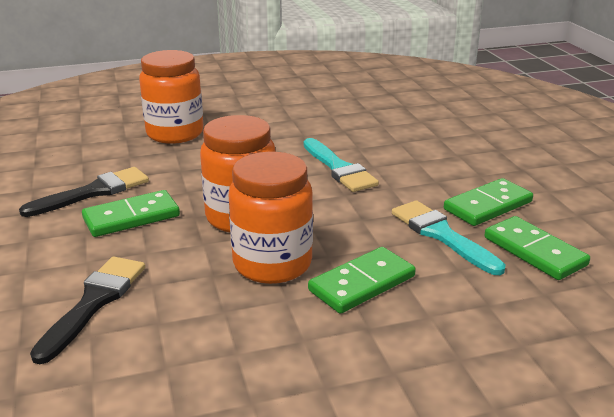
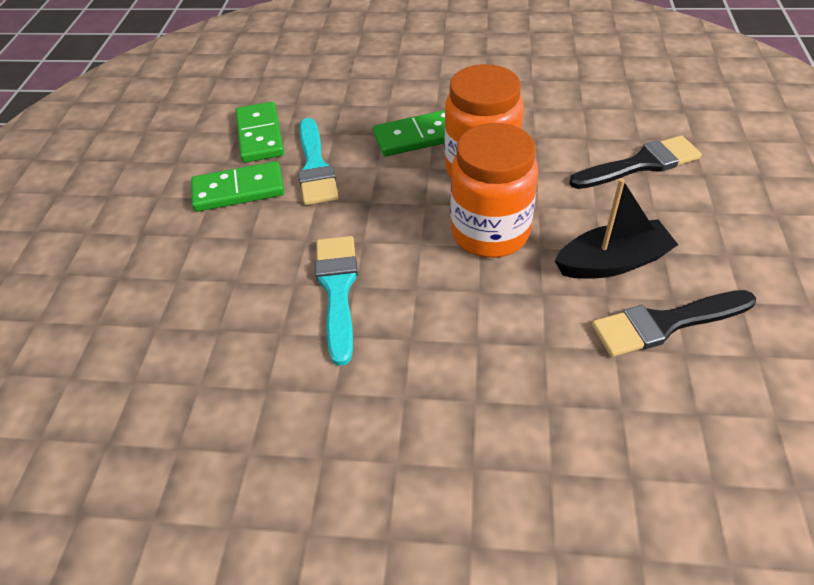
camera: 155 degrees left, 20 degrees up
black brush [30,256,145,364] -> black brush turned 150 degrees counterclockwise [569,135,702,189]
green domino [82,190,180,237] -> black boat [555,178,678,279]
orange jar [139,50,204,144] -> none

